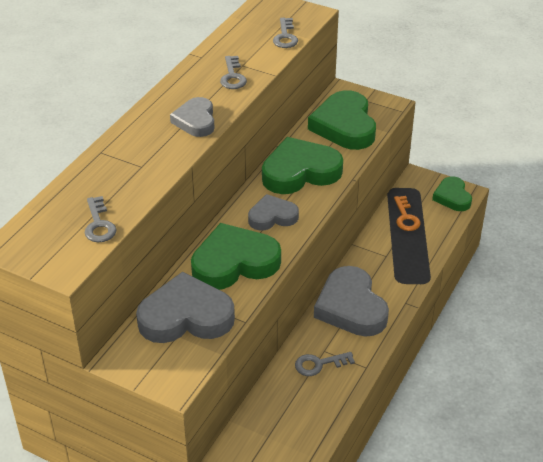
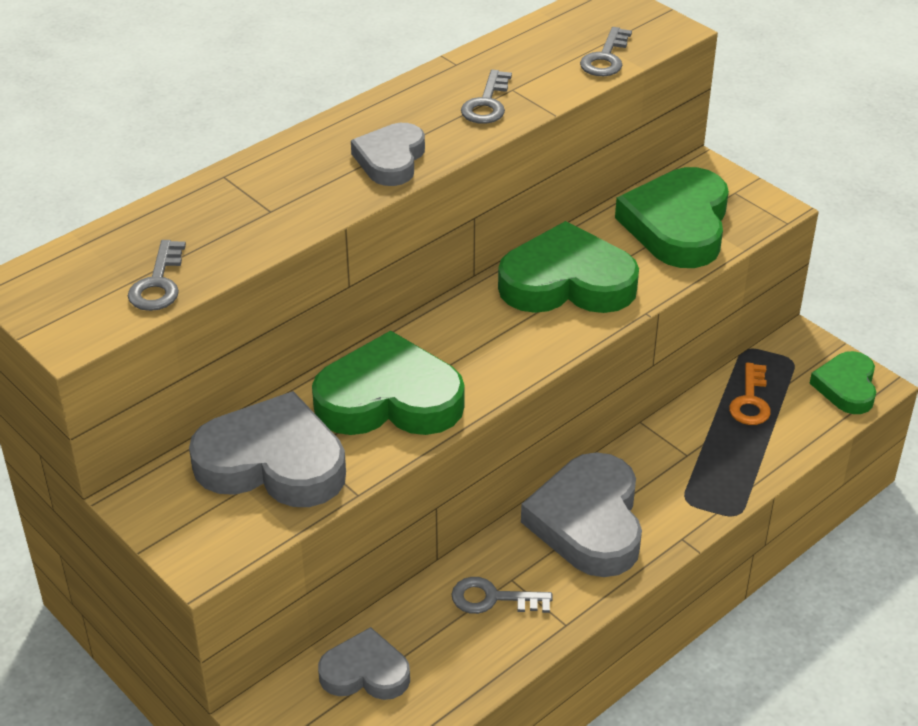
camera: 20 degrees right, 0 degrees up
grey heart [248,194,299,230] -> grey heart moved to [318,627,410,700]

